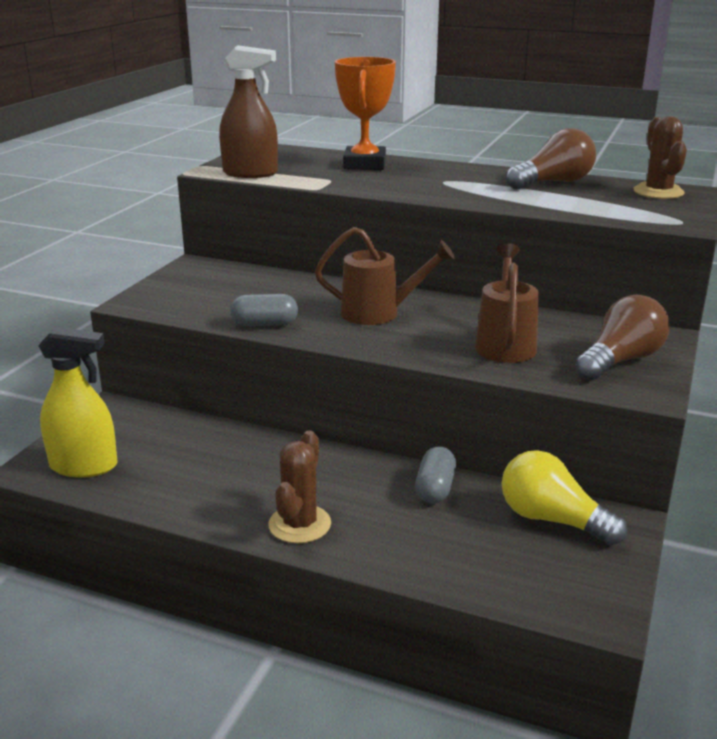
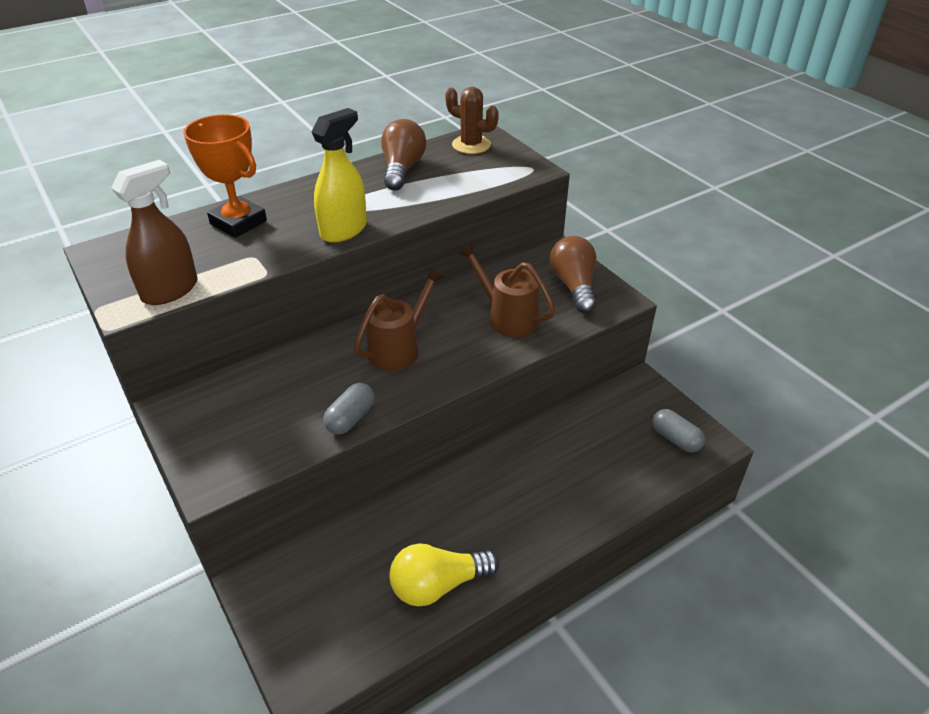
camera: 55 degrees left, 15 degrees up
yellow spray bottle [38,327,118,477] -> yellow spray bottle moved to [312,108,367,243]
brown cactus [268,430,331,543] -> none
grey capsule [415,446,456,503] -> grey capsule moved to [652,409,705,453]
yellow light bulb [502,450,627,546] -> yellow light bulb moved to [389,543,499,606]

